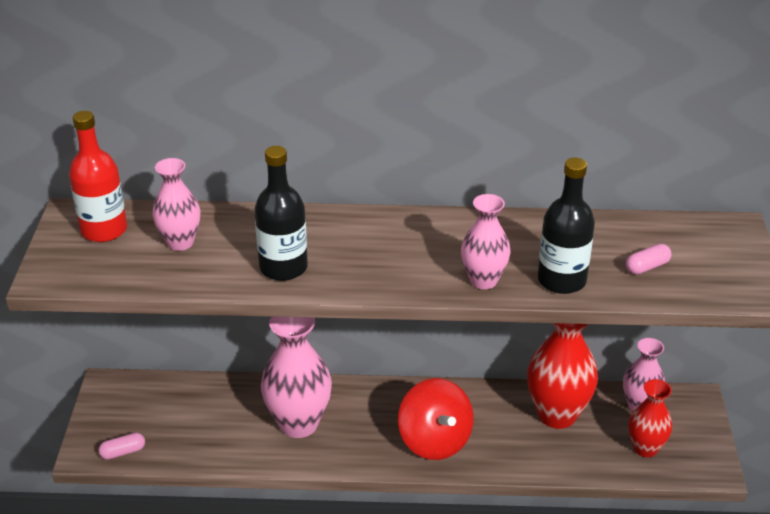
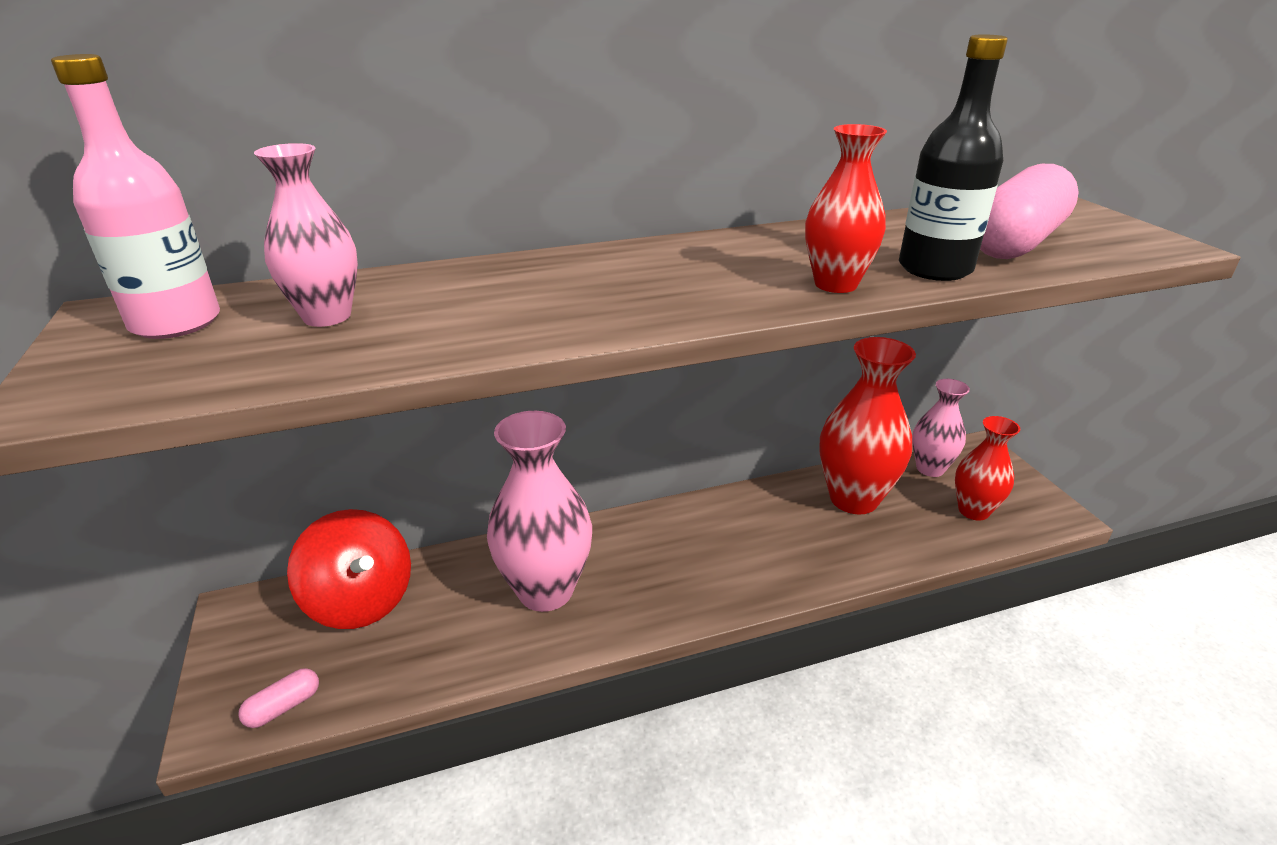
camera: 20 degrees left, 5 degrees down
red bottle [69,111,127,242] -> pink bottle [51,54,220,339]
black bottle [254,146,308,281] -> none
red spinning top [398,378,474,460] -> red spinning top moved to [287,509,411,629]
pink vase [461,194,511,289] -> red vase [805,124,887,293]
pink capsule [626,244,672,274] -> pink capsule [980,164,1079,259], size x2.33

